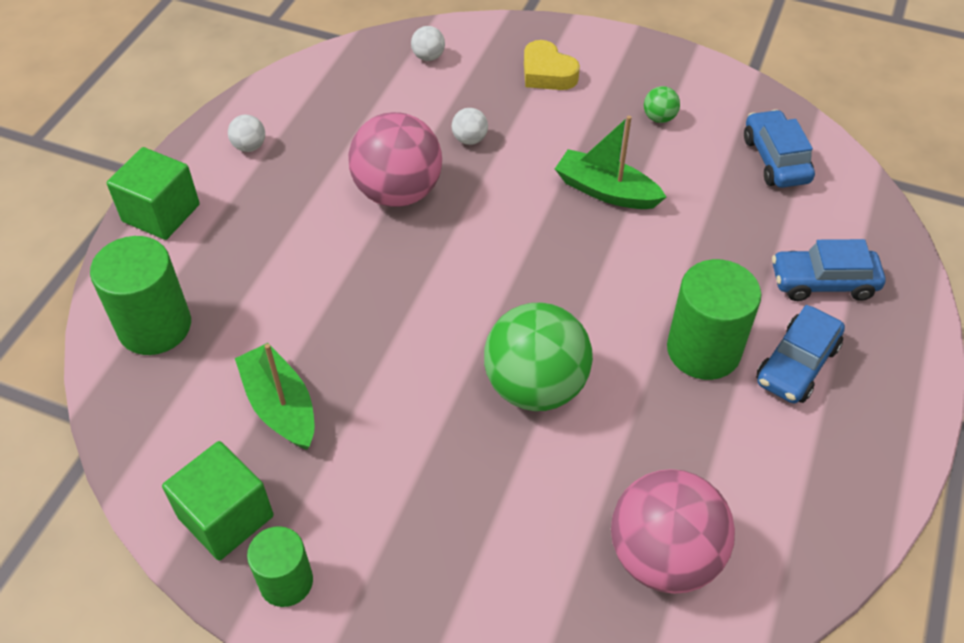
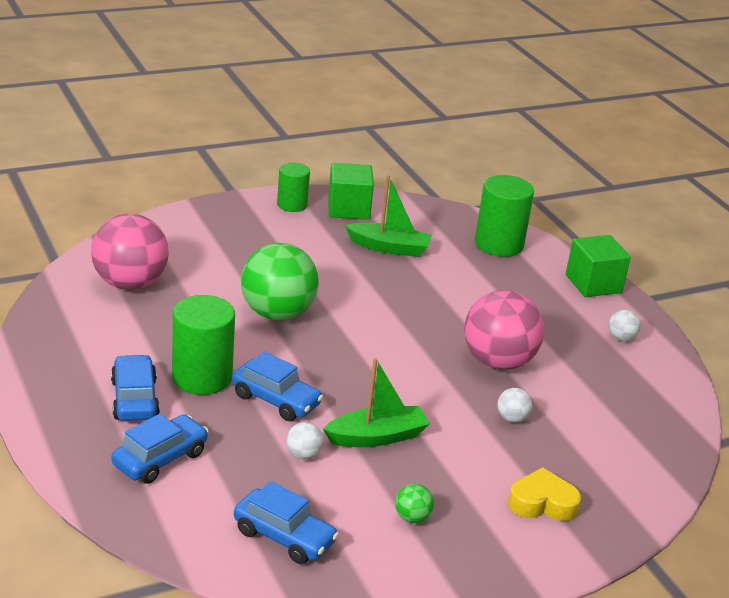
camera: 130 degrees right, 20 degrees down
white ball [411,26,445,61] -> white ball moved to [286,422,323,459]
none -> blue car [232,351,323,421]

